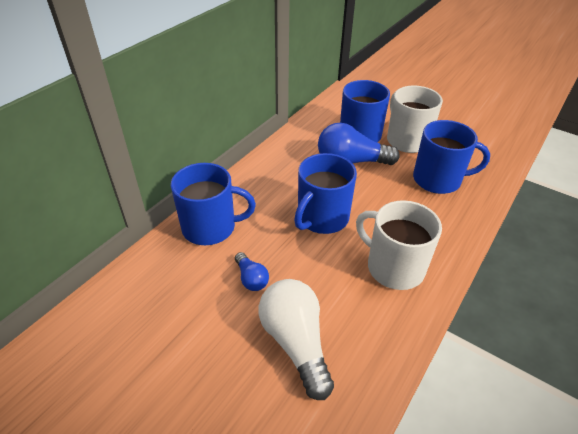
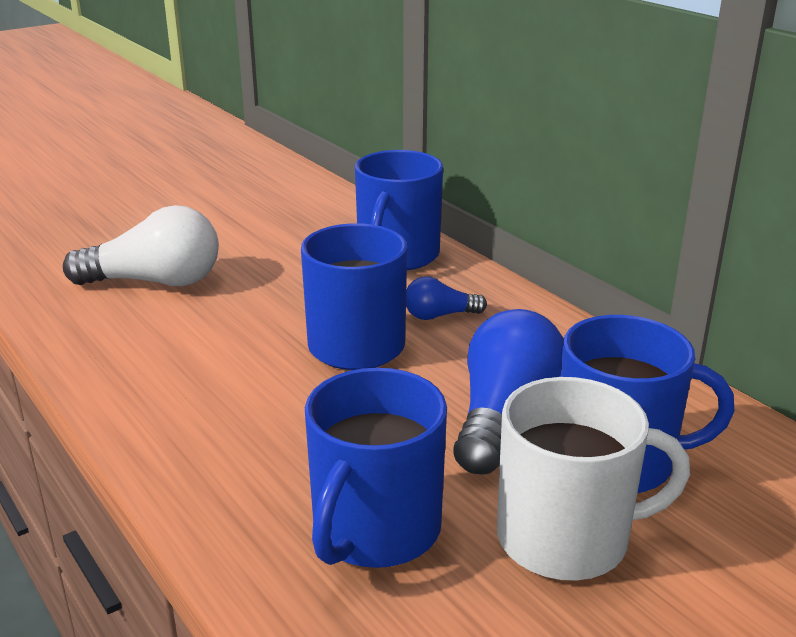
camera: 110 degrees right, 15 degrees down
blue light bulb [235,252,269,291] -> blue light bulb moved to [406,276,487,320]
white mug [356,200,442,290] -> none

